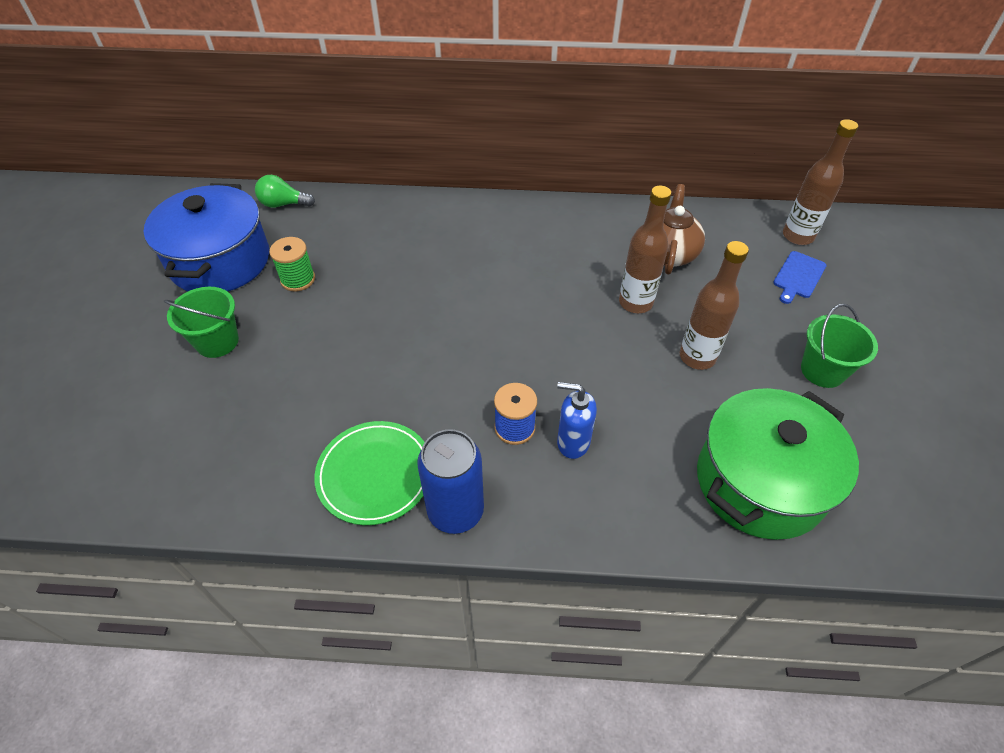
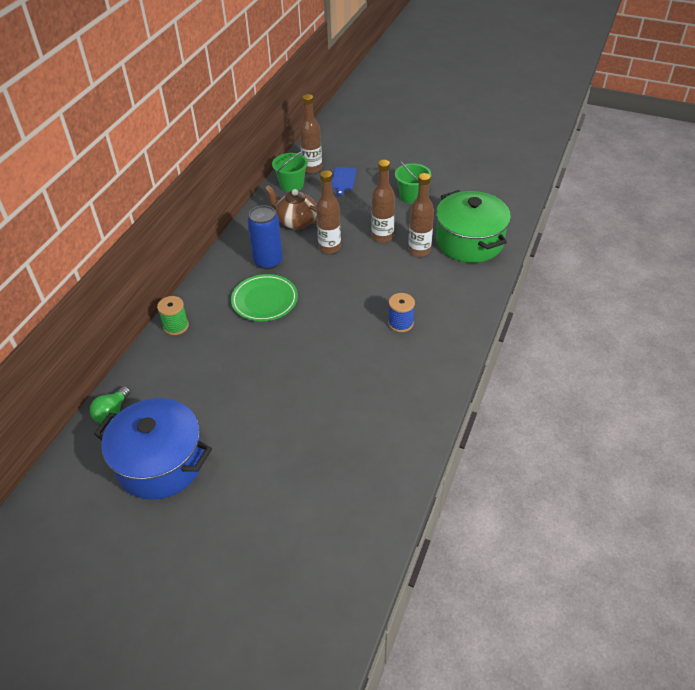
camera: 70 degrees left, 5 degrees down
green bucket [164,287,239,358] -> green bucket moved to [272,151,308,192]
green spool [269,237,315,292] -> green spool moved to [157,296,189,335]
green plate [314,421,425,525] -> green plate moved to [231,274,298,321]
blue can [417,429,484,534] -> blue can moved to [247,205,283,269]
blue soap dispenser [557,382,597,459] -> none
blue cutting board [773,251,827,304] -> blue cutting board turned 45 degrees clockwise [332,167,357,196]
none -> brown bottle [408,173,434,257]

